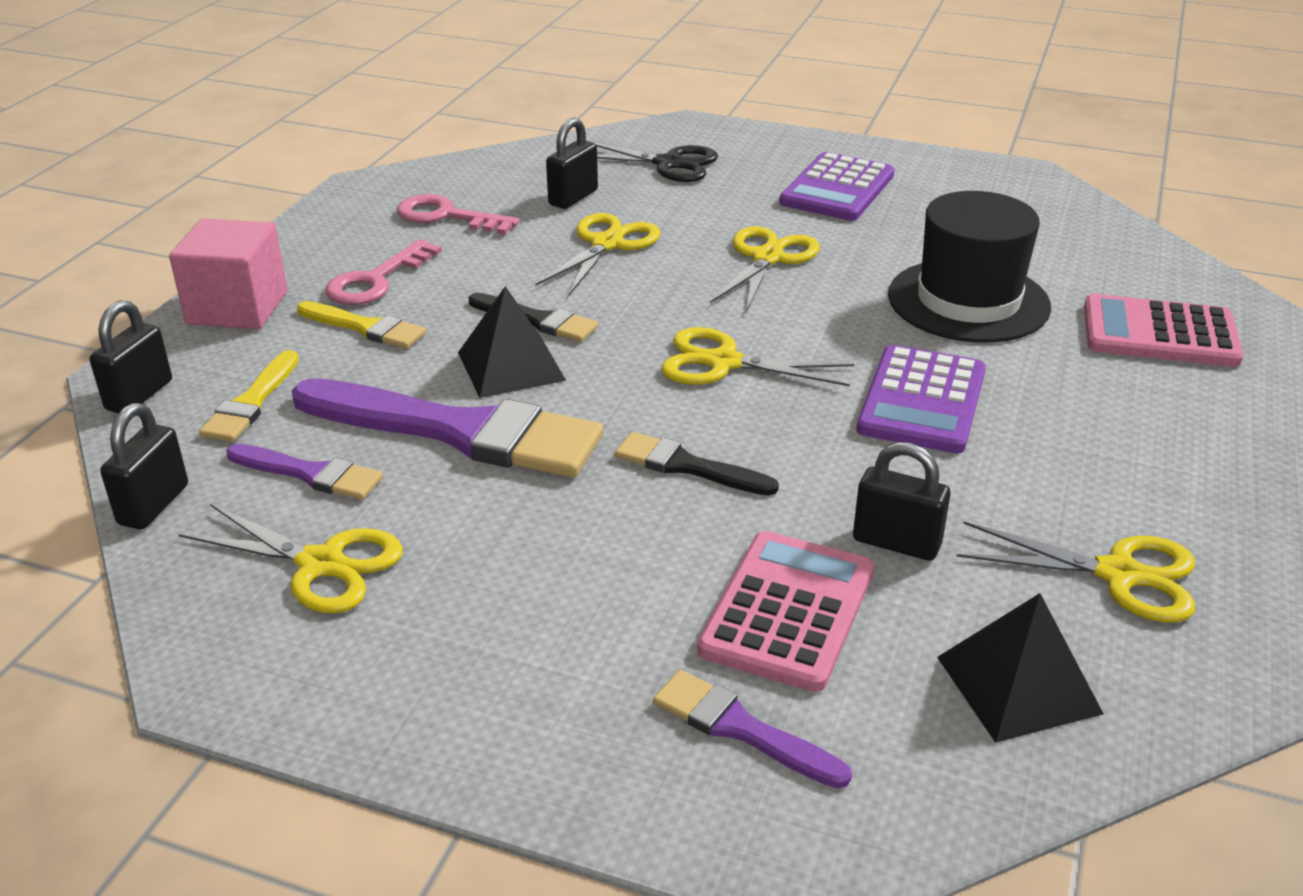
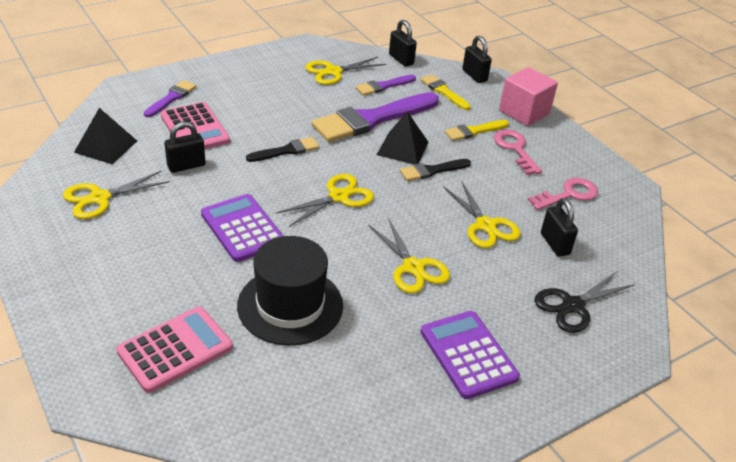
camera: 125 degrees right, 5 degrees up
purple brush [653,670,852,789] -> purple brush turned 45 degrees counterclockwise [144,80,196,117]

